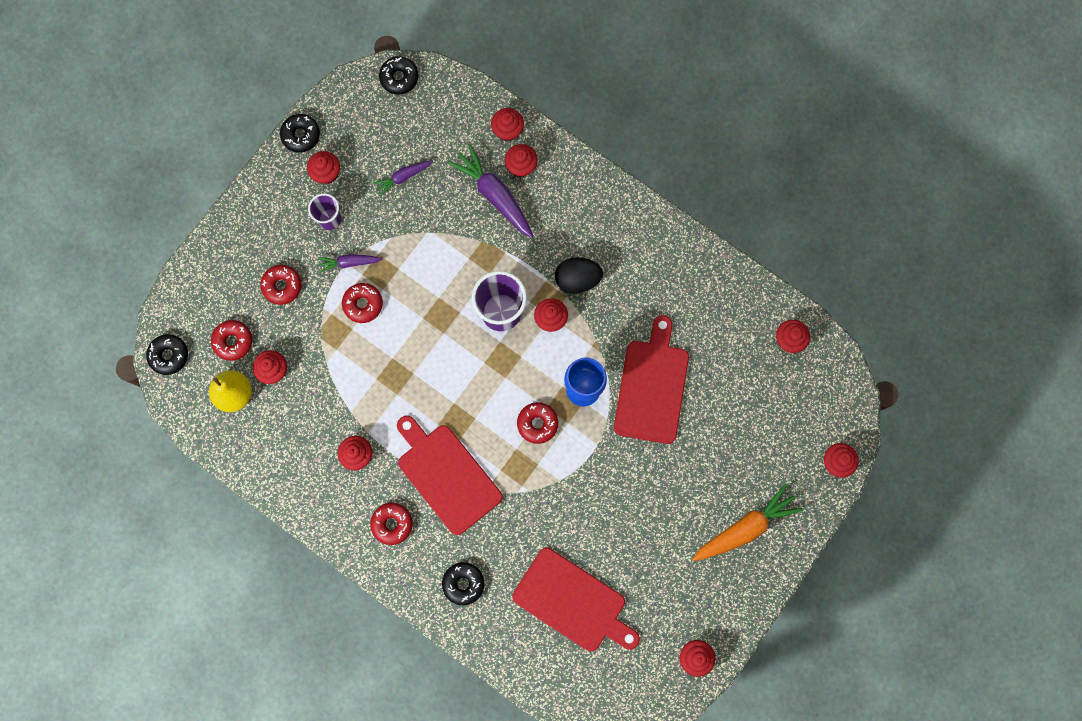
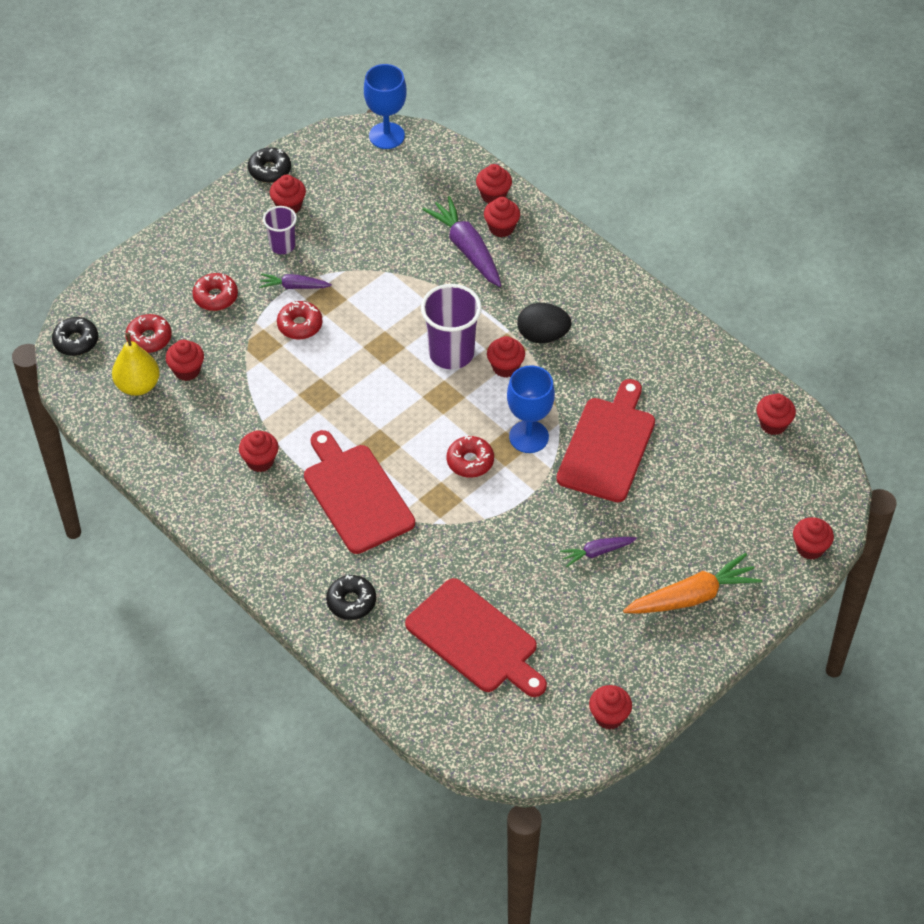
camera: 10 degrees right, 25 degrees down
red donut [370,503,413,545] -> none
purple carrot [373,160,433,197] -> purple carrot moved to [560,537,637,567]
black donut [379,57,418,95] -> blue goblet [364,64,407,149]

